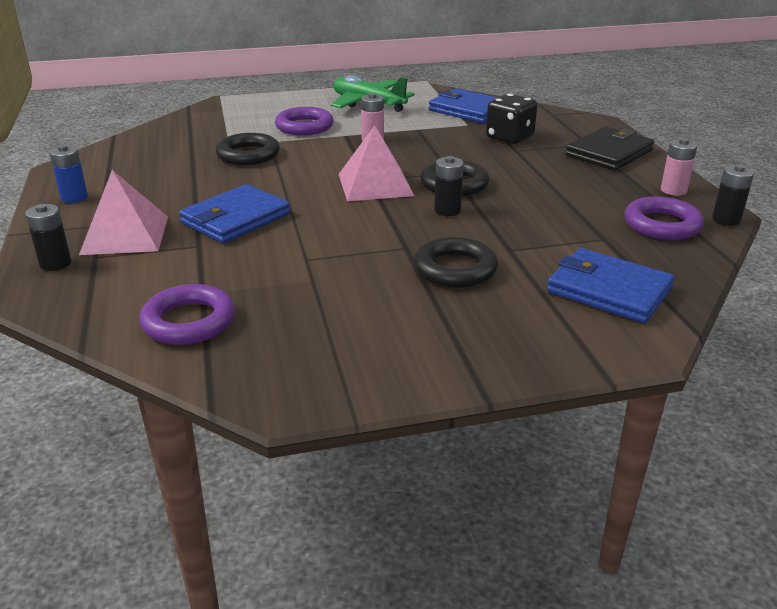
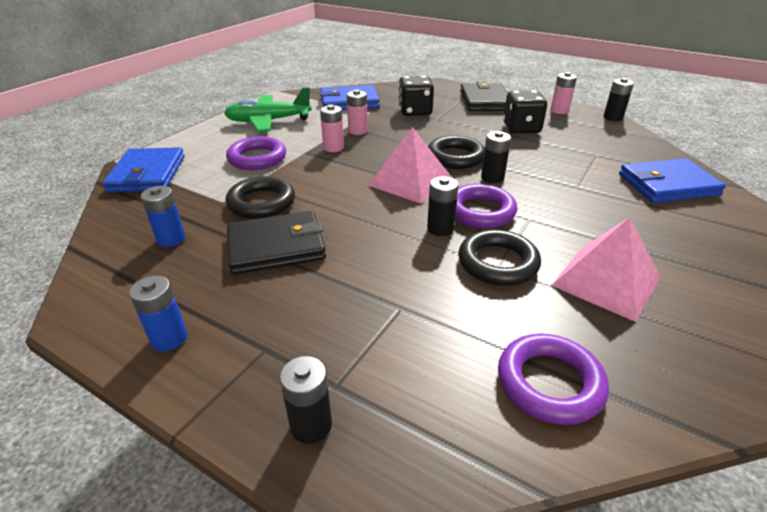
camera: 45 degrees left, 5 degrees up
pink pyramid [79,170,168,255] -> pink pyramid moved to [551,217,661,322]
blue wallet [179,184,290,243] -> blue wallet moved to [103,147,185,192]
black ring [414,237,498,288] -> black ring moved to [459,229,541,286]
purple ring [625,196,704,240] -> purple ring moved to [455,184,517,228]
none -> blue battery [141,186,186,247]
none -> black wallet [227,211,326,274]
none -> pink battery [347,90,368,135]
none -> black battery [427,176,459,236]
none -> black dice [503,90,547,133]

